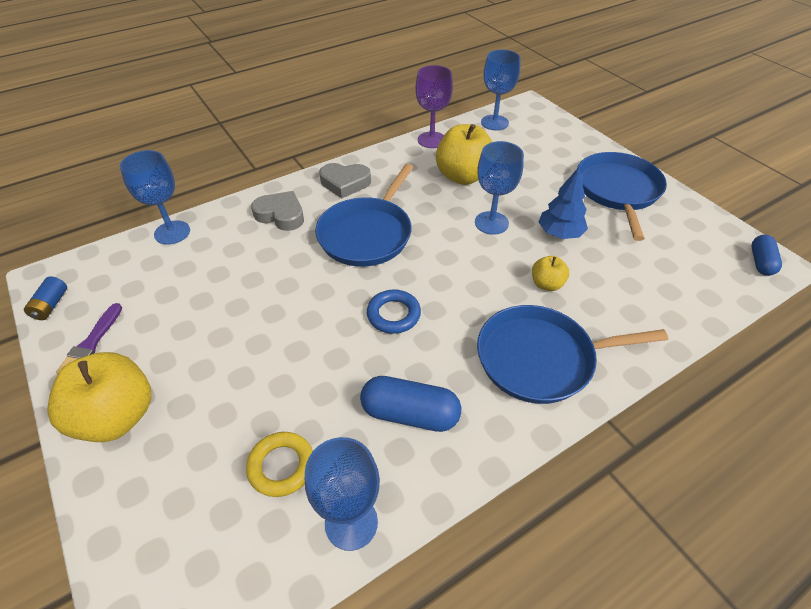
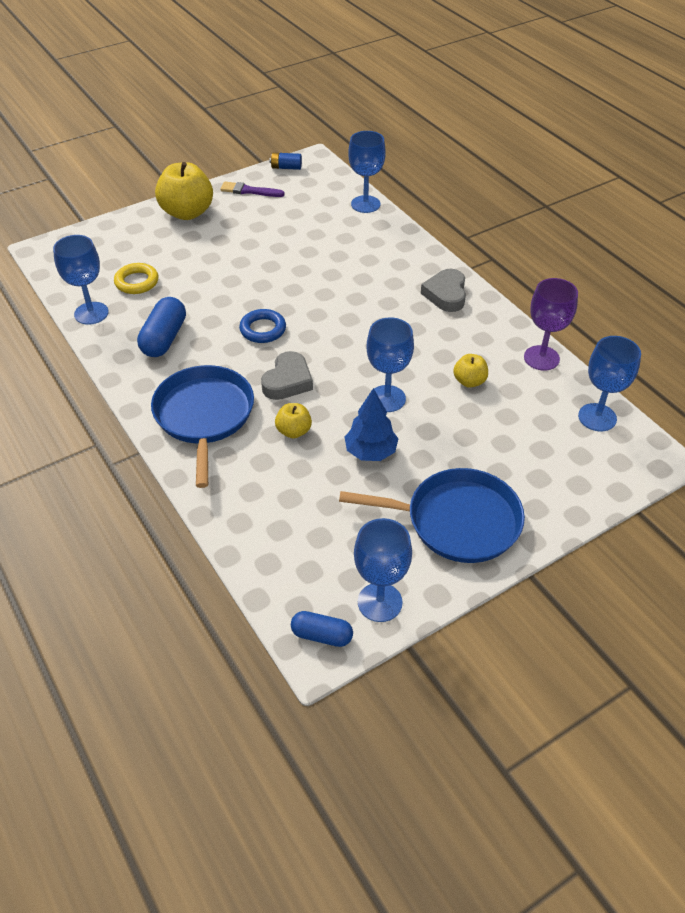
camera: 90 degrees right, 0 degrees up
grey heart [251,191,304,231] -> grey heart moved to [261,351,313,400]
blue pan [315,164,414,267] -> none
yellow apple [436,124,492,185] -> yellow apple [453,354,488,388], size x0.50
none -> blue goblet [354,518,412,622]

